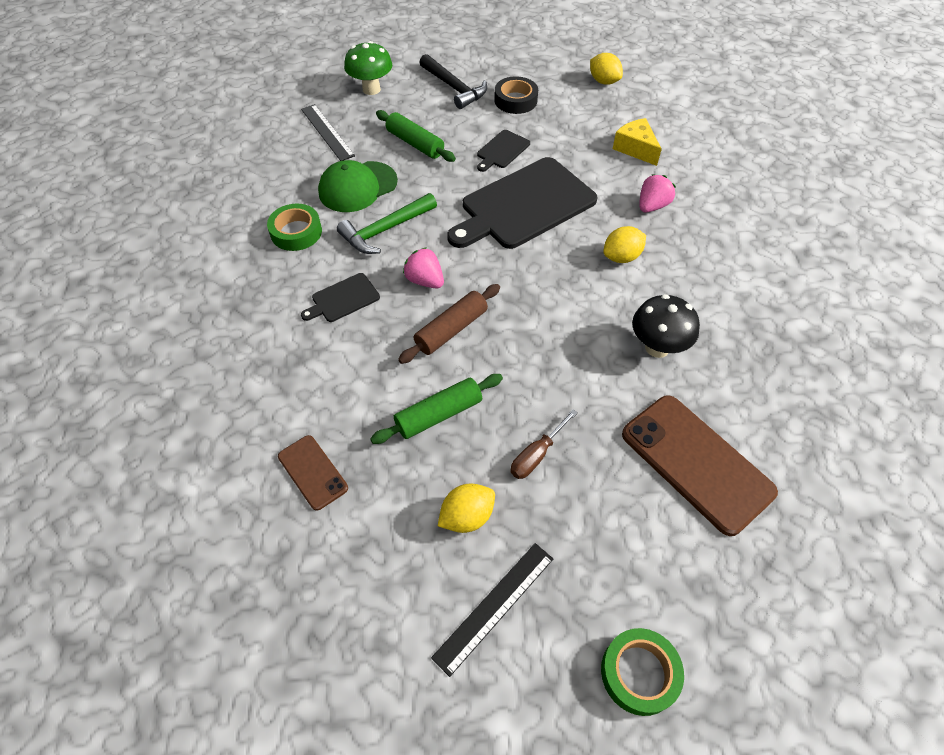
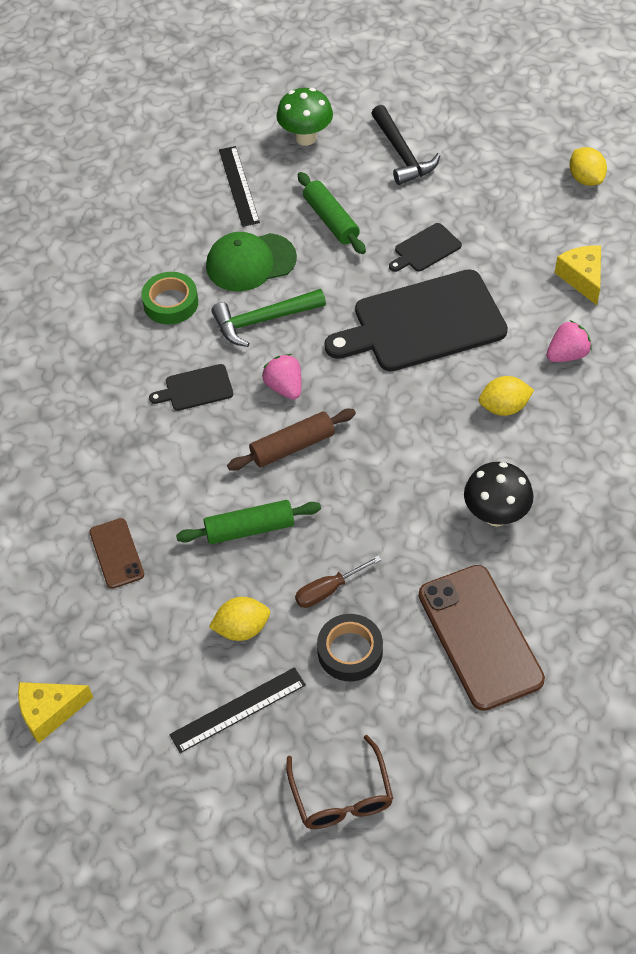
camera: 20 degrees right, 0 degrees up
black tape [494,76,538,114] -> black tape moved to [317,614,383,681]
green tape [601,628,684,716] -> brown glasses [286,735,393,829]
none -> yellow cheese [18,682,93,744]

